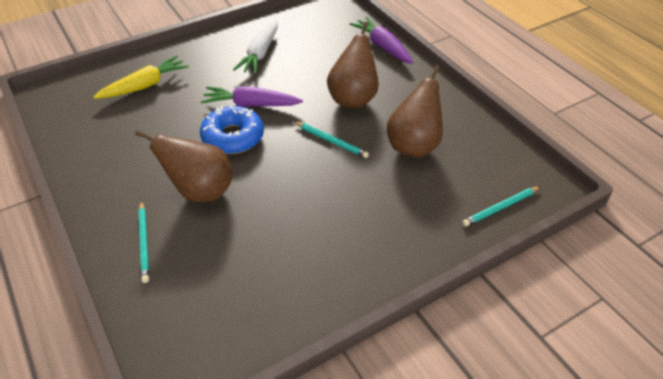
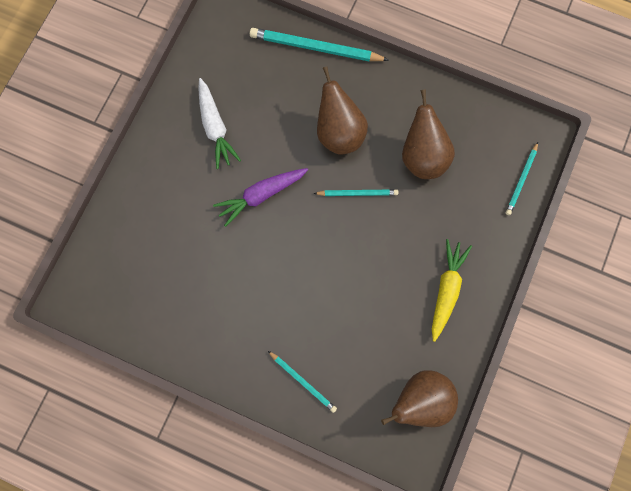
camera: 35 degrees left, 30 degrees up
yellow carrot [93,55,189,99] -> yellow carrot moved to [432,239,472,342]
brown pear [135,130,233,202] -> brown pear moved to [381,370,458,427]
blue donut [200,105,264,154] -> none
purple carrot [349,17,413,64] -> turquoise pencil [250,28,388,62]

